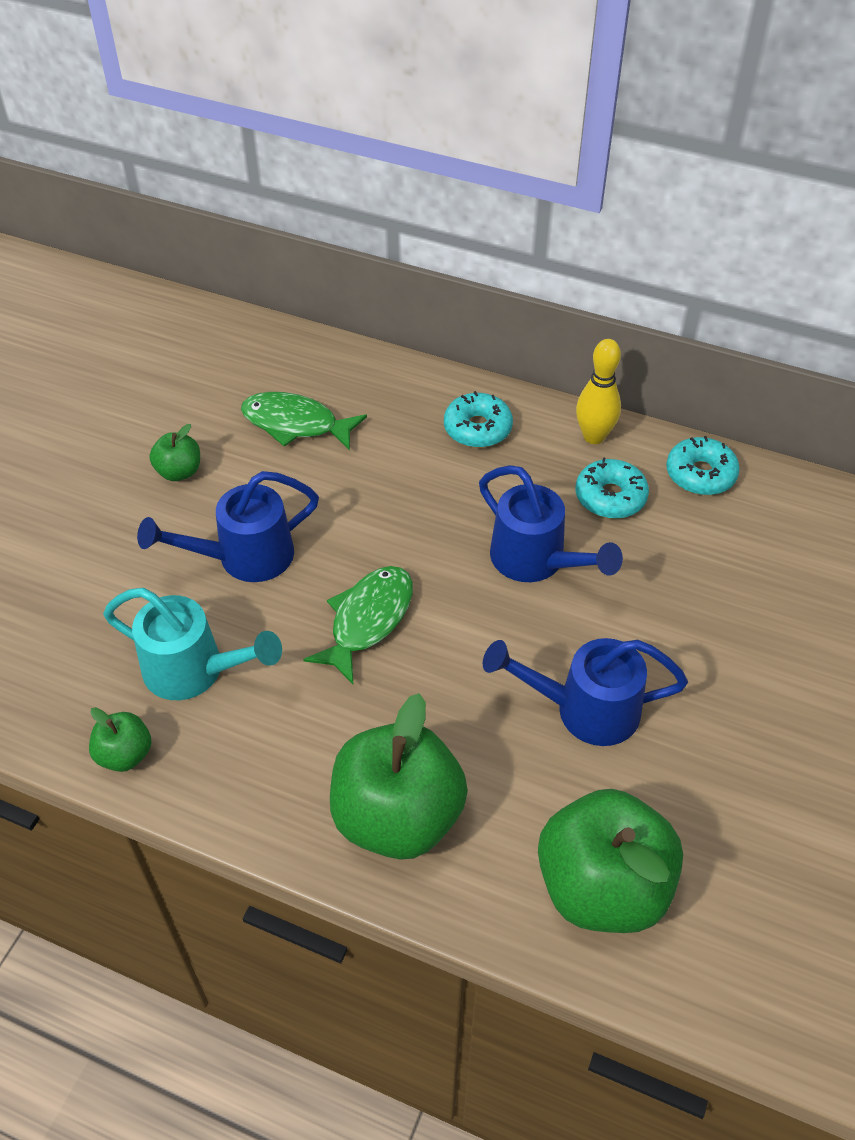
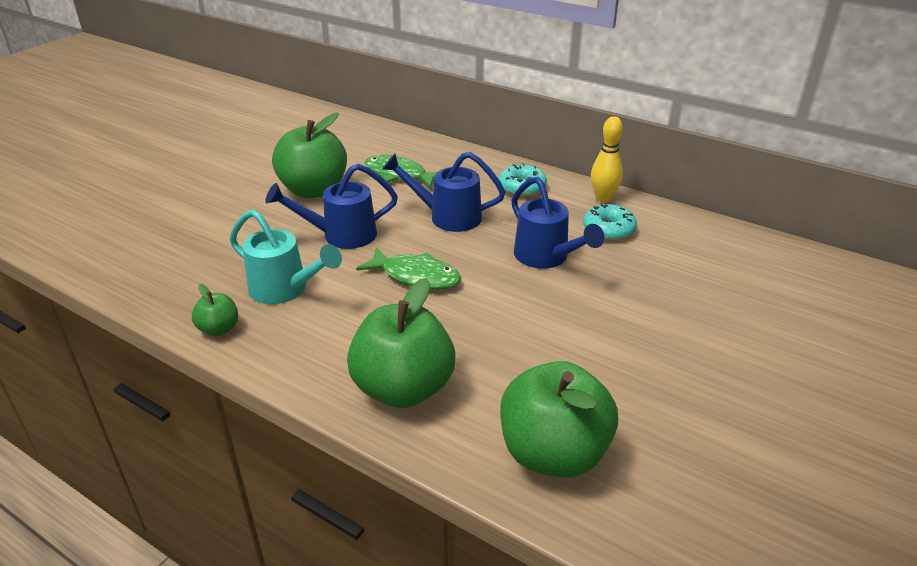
camera: 10 degrees right, 15 degrees down
green apple [149,424,200,481] -> green apple [272,113,347,198], size x2.14
green fish [303,566,413,684] -> green fish turned 75 degrees clockwise [356,247,461,289]
blue watering can [483,638,688,746] -> blue watering can moved to [382,152,505,232]
turquoise donut [666,436,740,495] -> none

